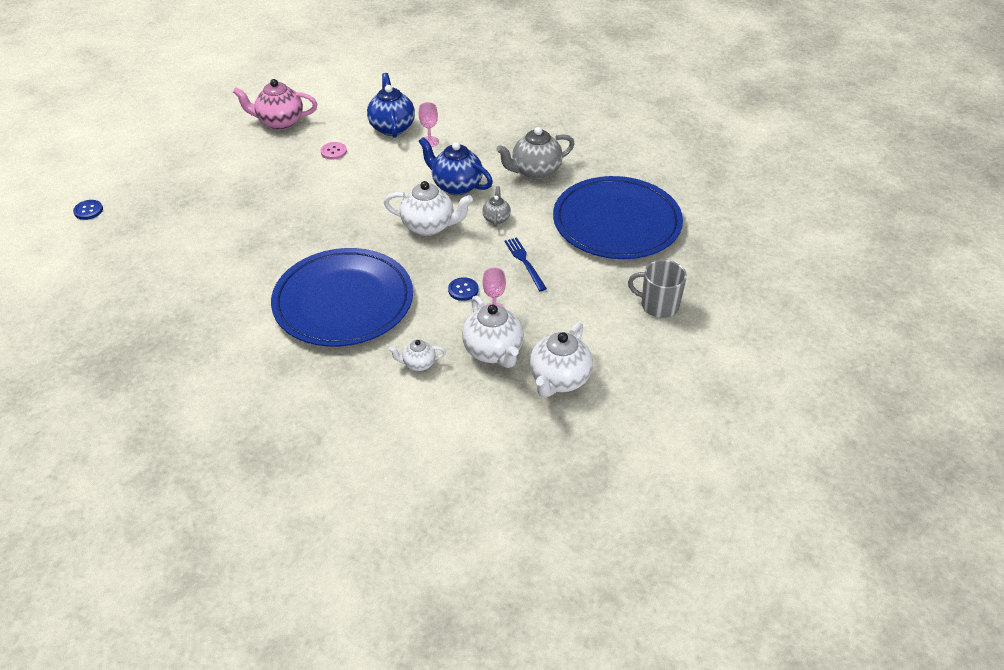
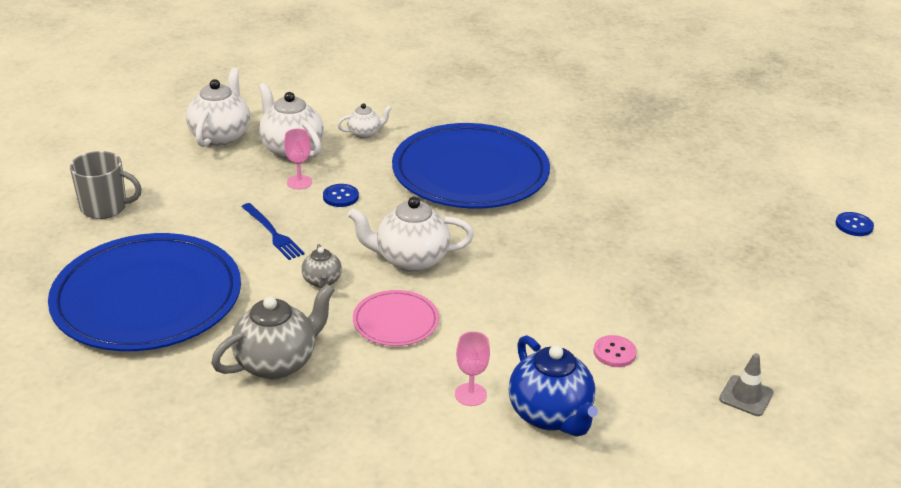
camera: 165 degrees right, 10 degrees down
pink teapot [233,79,317,130] -> grey traffic cone [719,353,773,416]
blue teapot [419,137,493,195] -> pink plate [353,290,439,346]

